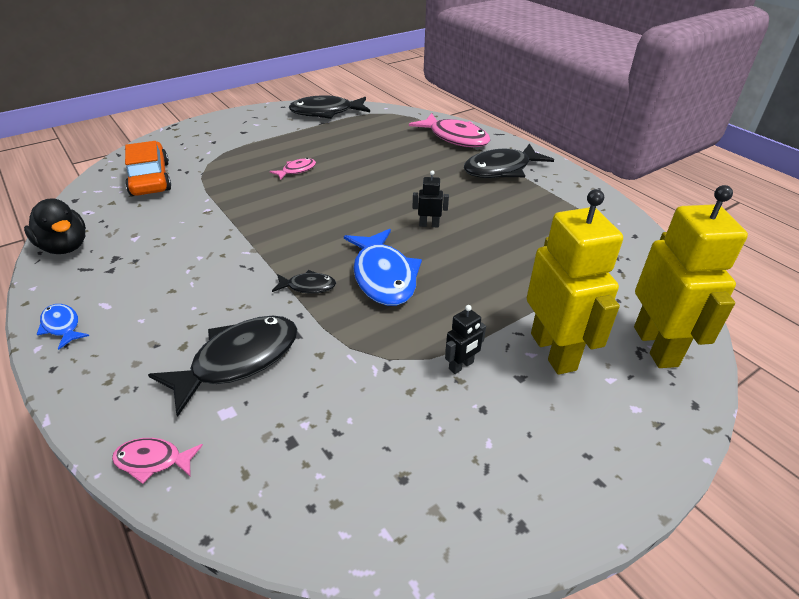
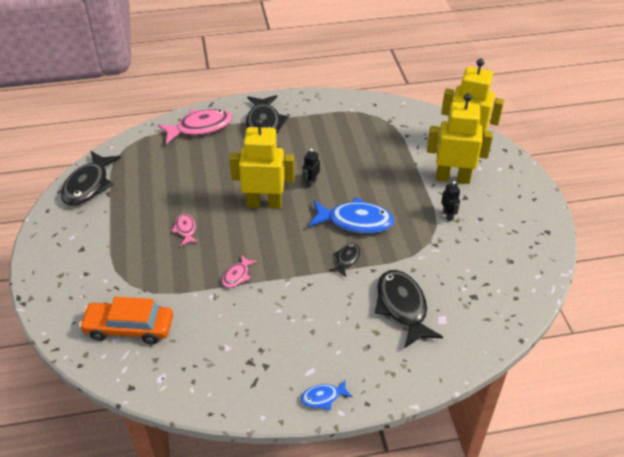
camera: 65 degrees left, 5 degrees up
black duck [24,198,86,254] -> none
pink fish [112,438,203,484] -> pink fish moved to [222,254,257,288]
none -> yellow robot [229,118,295,209]

